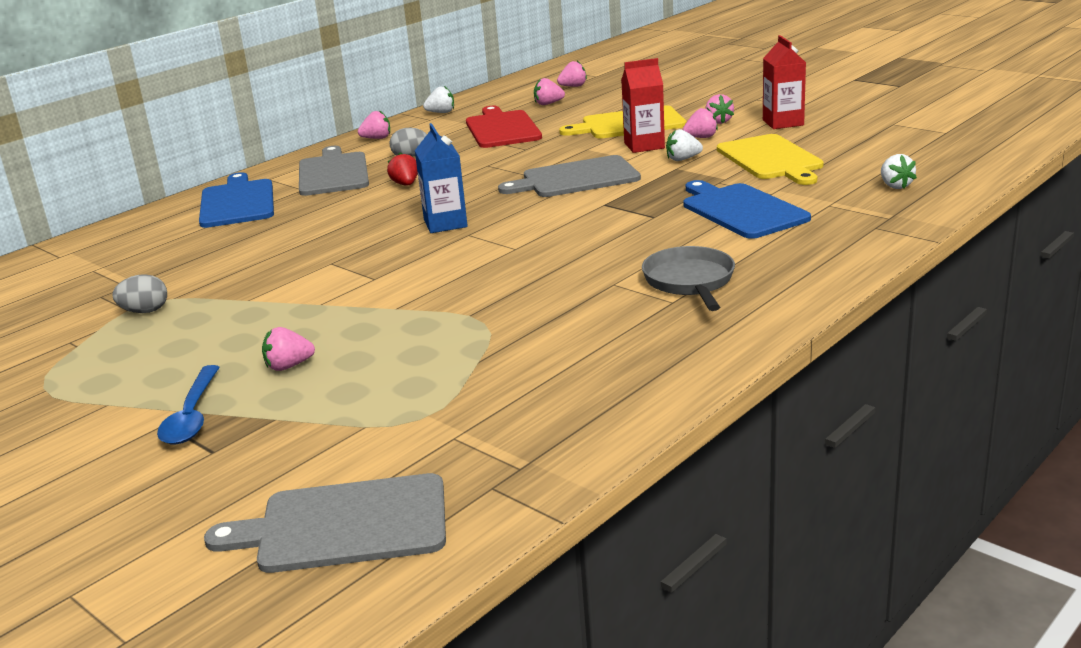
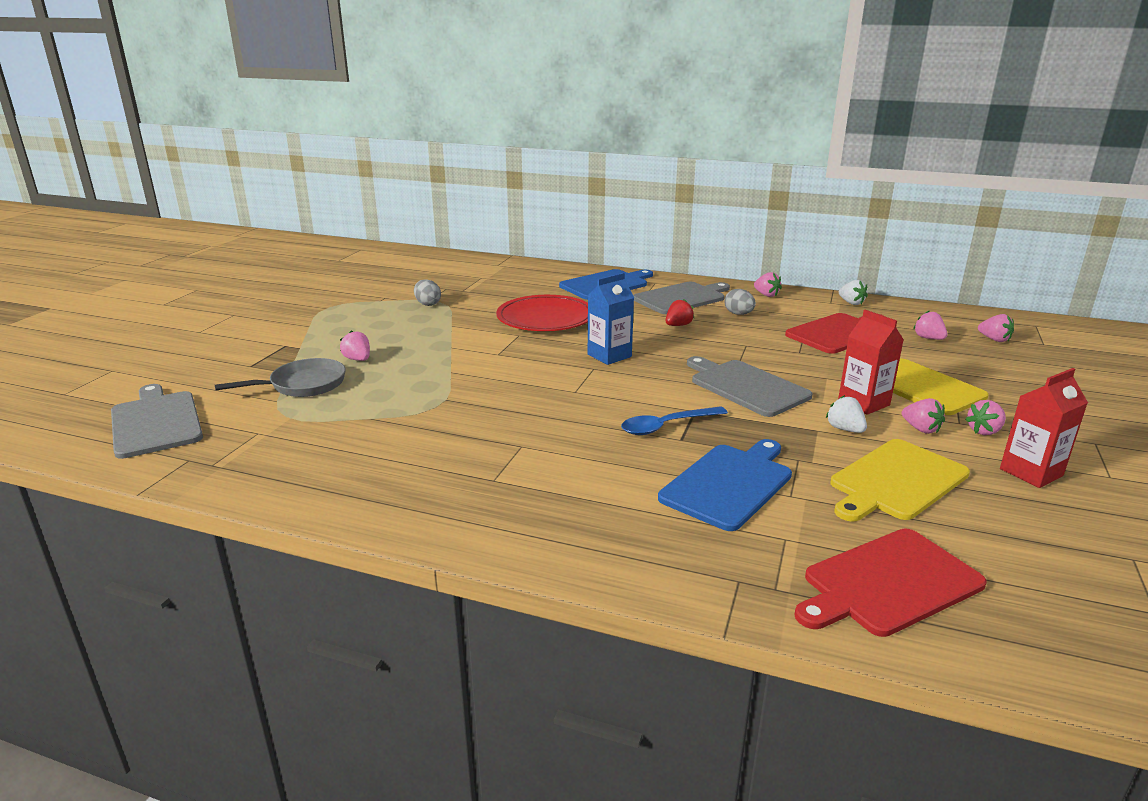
camera: 65 degrees right, 0 degrees up
blue spoon [157,365,220,445] -> blue spoon moved to [621,406,728,435]
grey pan [642,246,735,311] -> grey pan moved to [215,358,346,397]
white strawberry [881,154,917,189] -> red cutting board [794,529,987,637]
none -> red plate [496,295,588,331]

